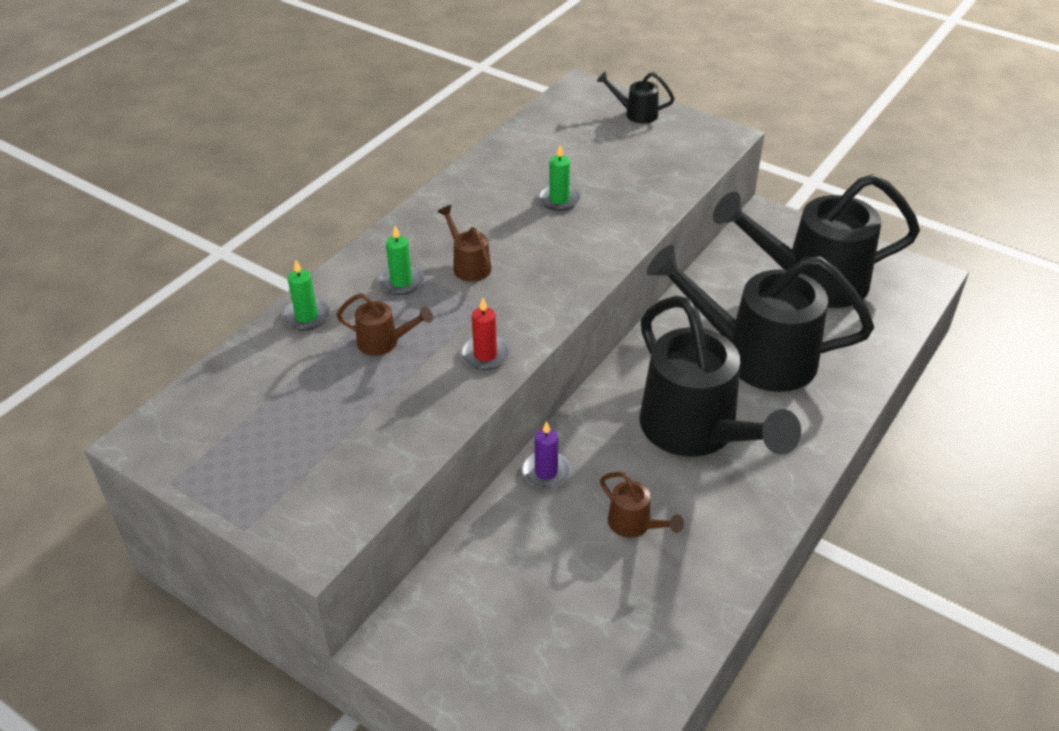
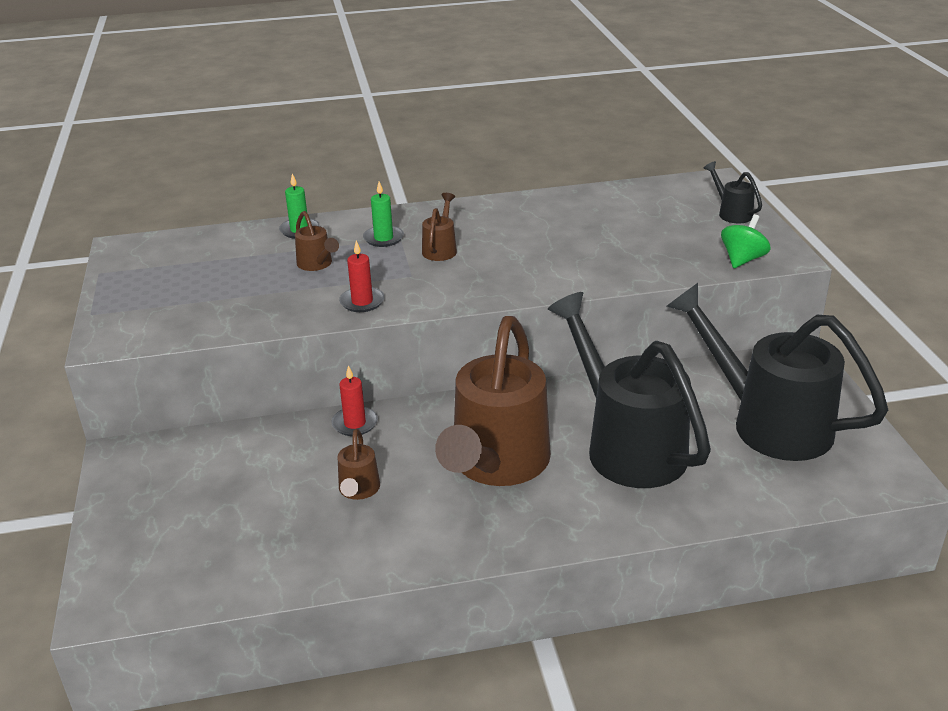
camera: 45 degrees right, 10 degrees down
purple candle [522,421,571,489] -> red candle [331,365,378,436]
green candle [538,145,581,211] -> none
black watering can [640,296,801,457] -> brown watering can [435,316,551,486]
none -> green spinning top [721,214,770,268]

